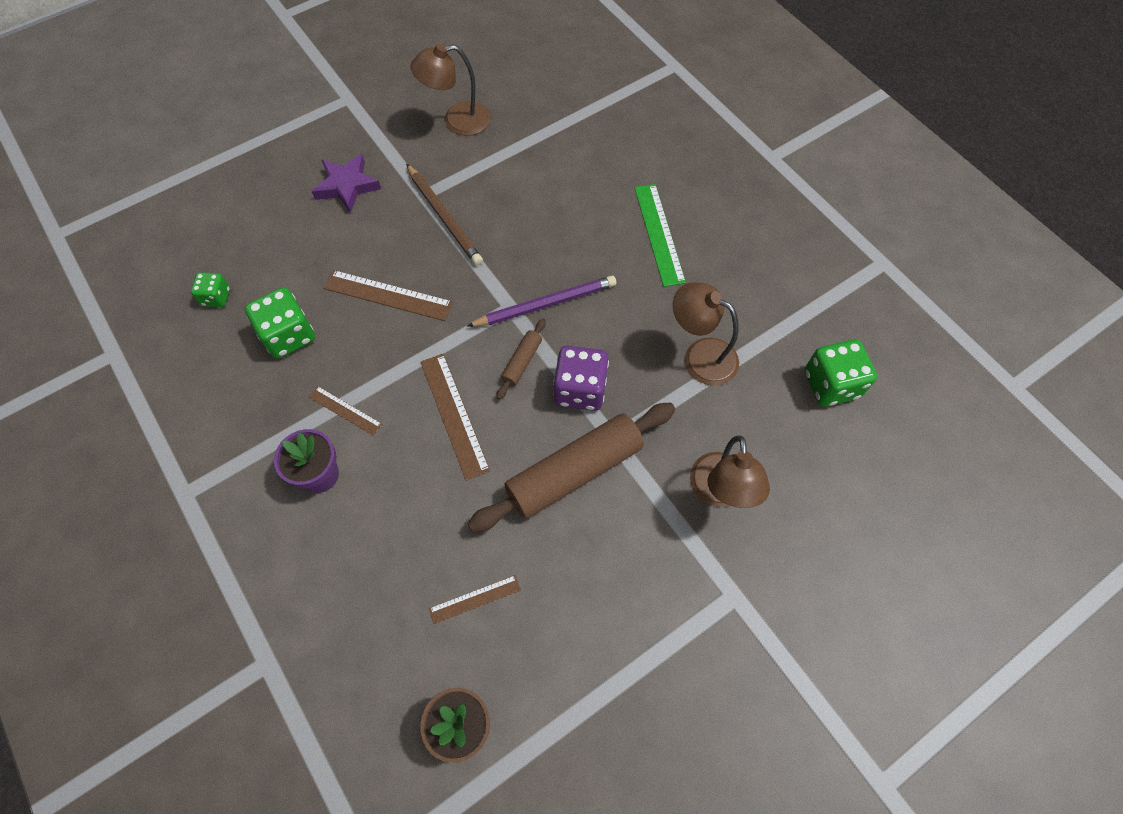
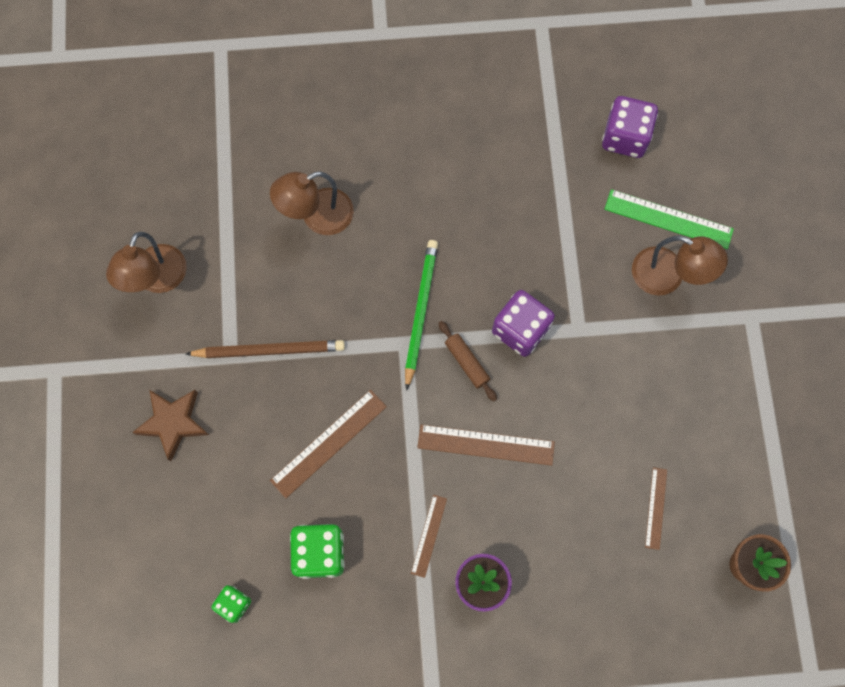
camera: 60 degrees left, 10 degrees up
brown ruler [308,386,382,436] -> brown ruler turned 45 degrees counterclockwise [411,495,447,578]
purple star [311,154,381,213] -> brown star [132,390,209,461]
purple pencil [467,276,616,327] -> green pencil [405,240,438,391]
brown rolling pin [468,403,675,532] -> none
green ruler [634,184,686,287] -> green ruler moved to [604,189,734,249]
brown lamp [673,282,739,385] -> brown lamp moved to [270,171,354,235]
green dice [804,339,877,407] -> purple dice [602,96,658,158]

